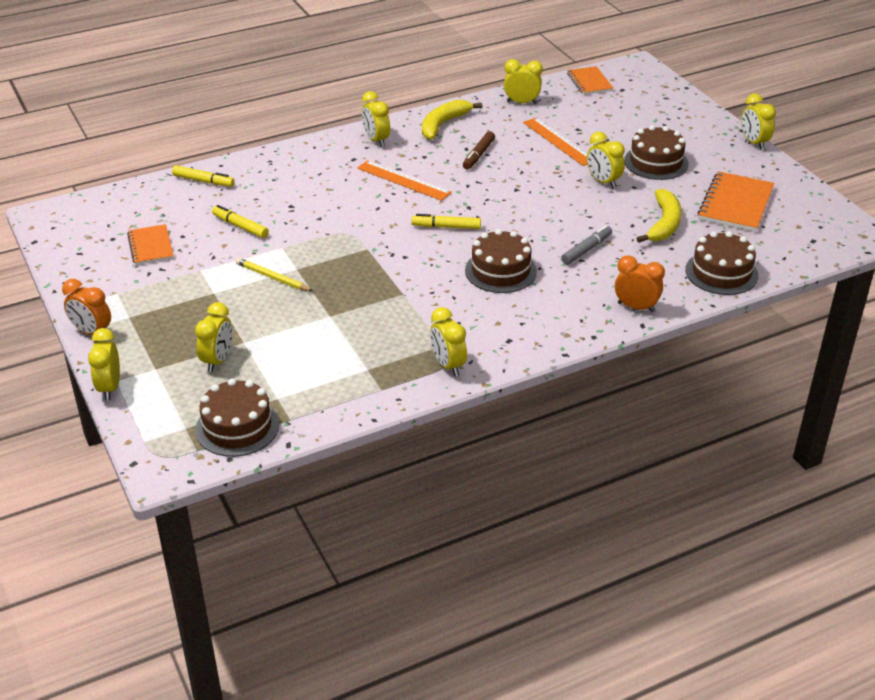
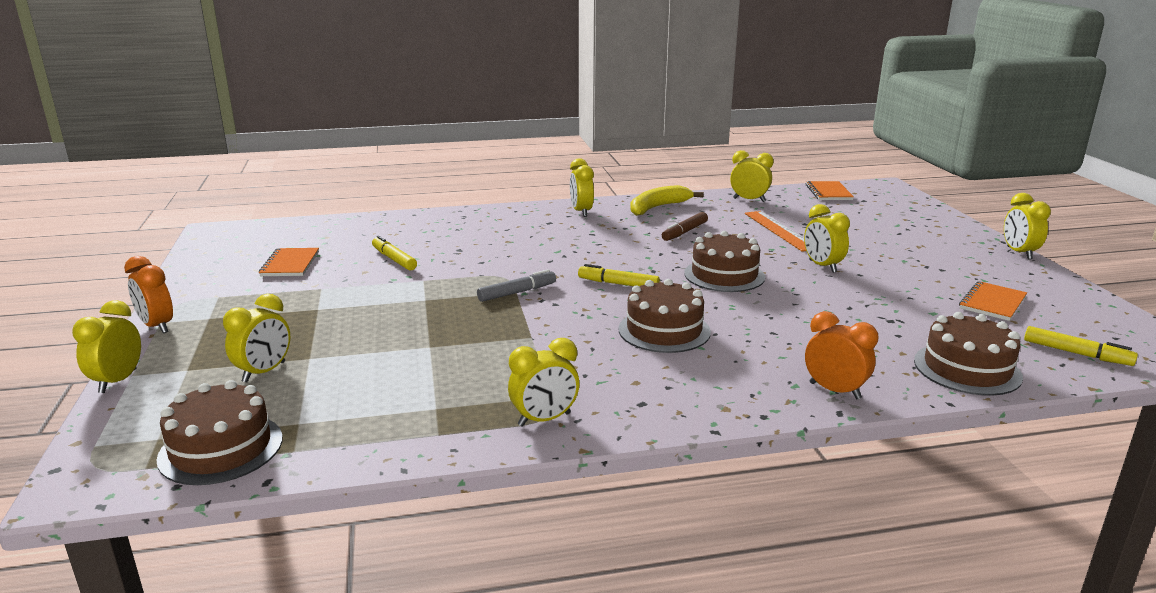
camera: 15 degrees right, 15 degrees down
yellow marker [172,165,235,187] -> yellow marker moved to [1024,326,1138,366]
yellow pencil [235,258,313,291] -> none
orange ruler [357,160,452,201] -> none
yellow clock [430,307,467,376] -> yellow clock turned 105 degrees counterclockwise [508,338,579,427]
grey marker [561,225,612,265] -> grey marker moved to [477,269,556,302]
brown cake [624,125,689,180] -> brown cake moved to [684,231,765,292]
yellow banana [636,189,681,243] -> none
orange notebook [698,171,774,232] -> orange notebook [959,281,1027,321], size x0.63

